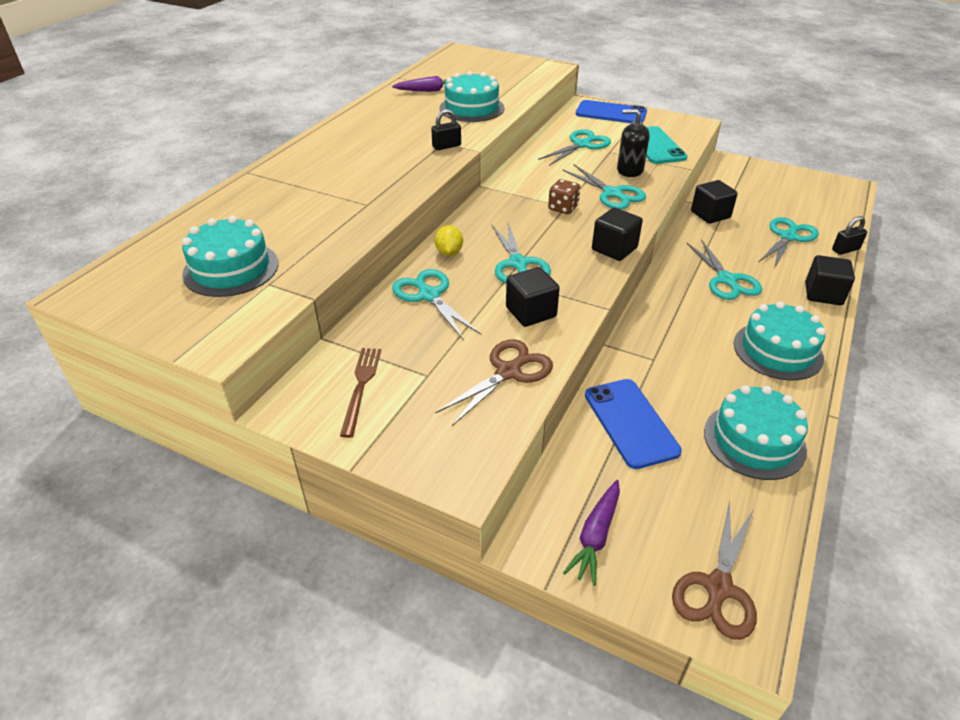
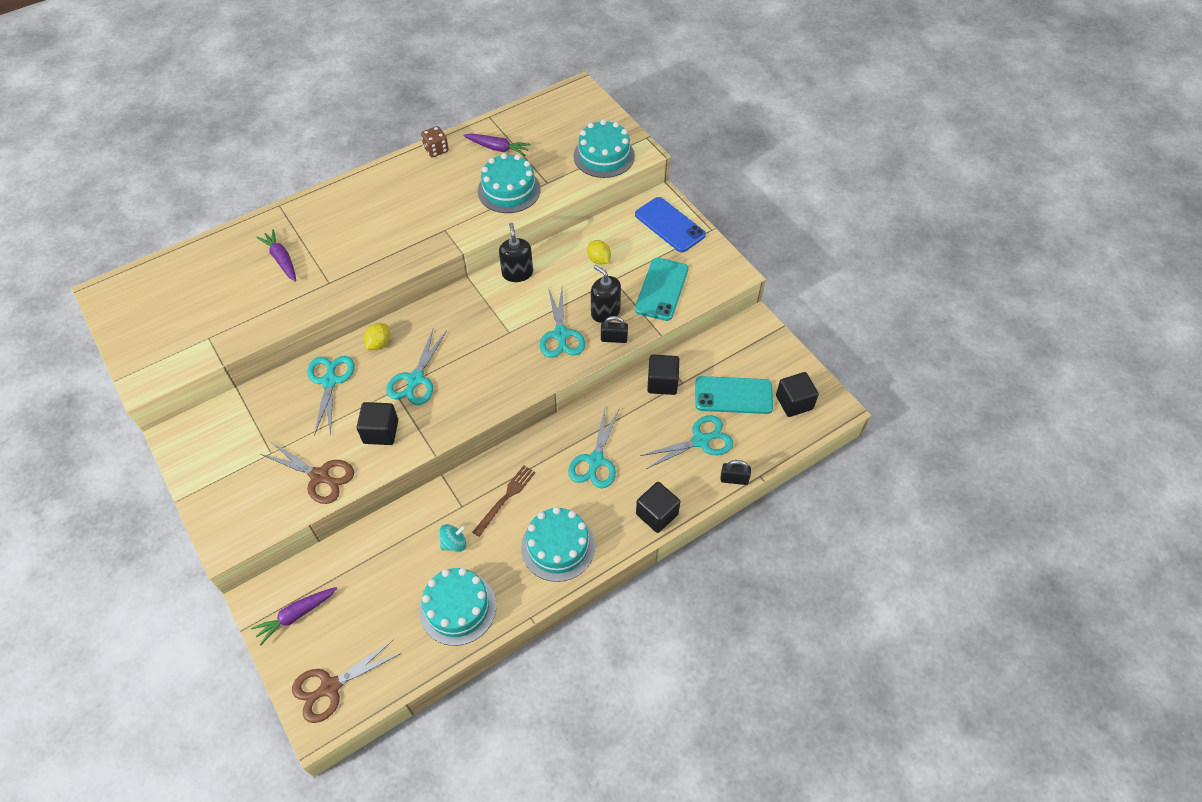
camera: 30 degrees right, 15 degrees up
turquoise cake [182,216,279,297] -> turquoise cake moved to [574,120,635,178]
brown fork [340,348,381,438] -> brown fork moved to [473,465,535,537]
black padlock [431,109,461,150] -> black padlock moved to [601,316,628,343]
brown scissors [435,339,553,426] -> brown scissors turned 45 degrees clockwise [260,441,354,504]
turquoise scissors [538,129,611,166] -> yellow lemon [587,240,611,265]
brown dice [548,179,580,214] -> brown dice moved to [421,126,449,157]
blue phone [585,379,682,469] -> none
black cube [592,208,643,261] -> black cube moved to [776,372,819,417]
none -> purple carrot [256,229,296,282]
none -> turquoise spinning top [439,524,466,552]
none -> black soap dispenser [499,223,533,282]
none -> turquoise phone [695,376,773,414]

